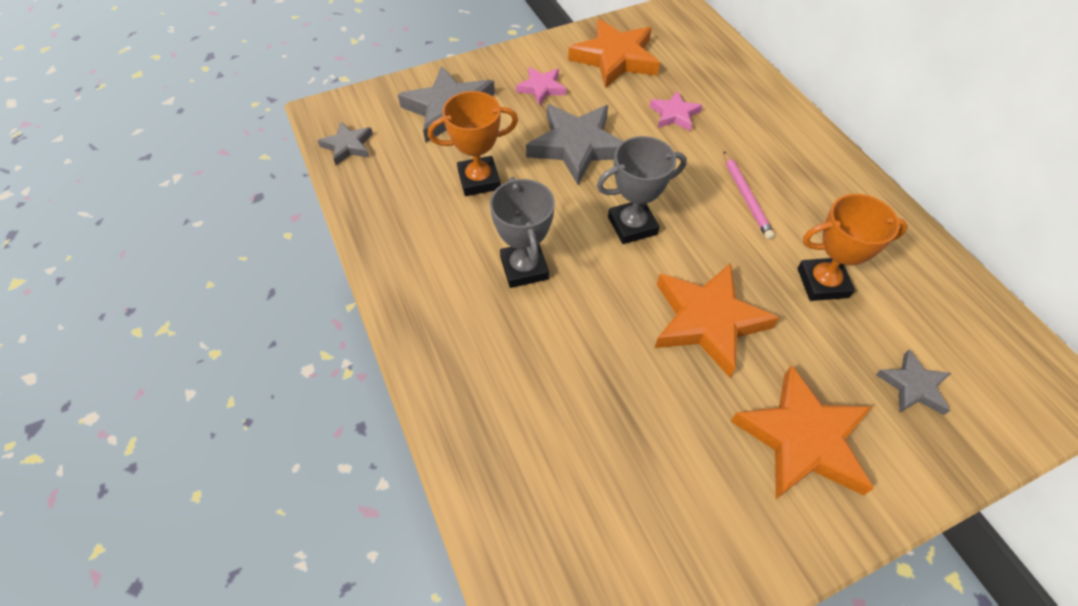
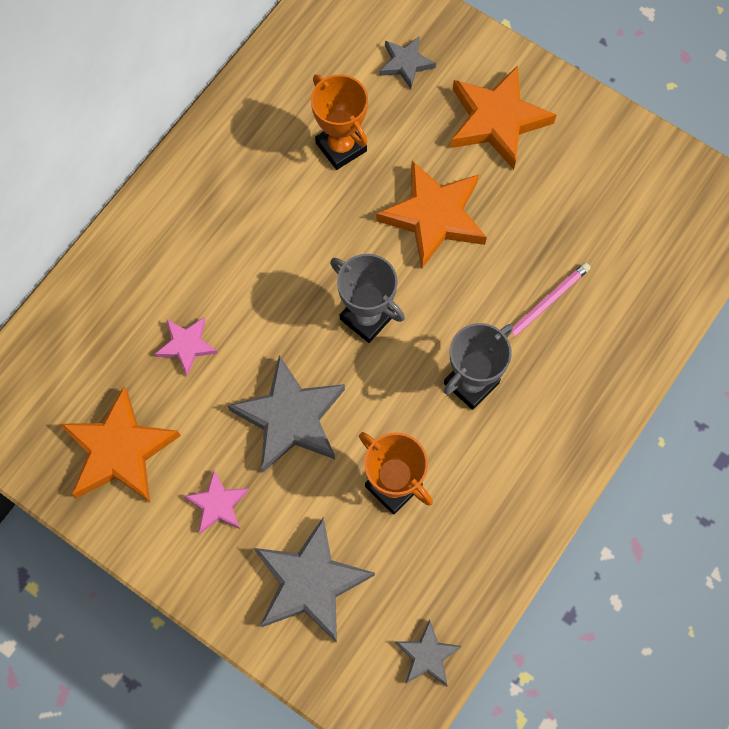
camera: 120 degrees left, 15 degrees up
pink pencil [724,151,775,240] -> pink pencil moved to [507,262,591,341]

